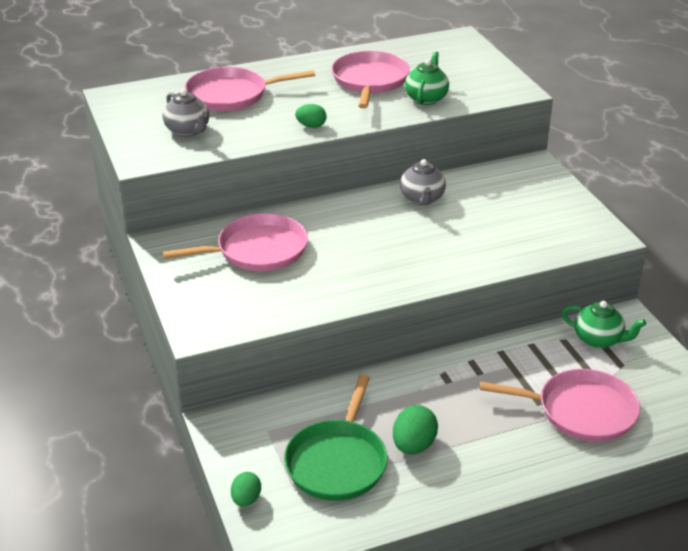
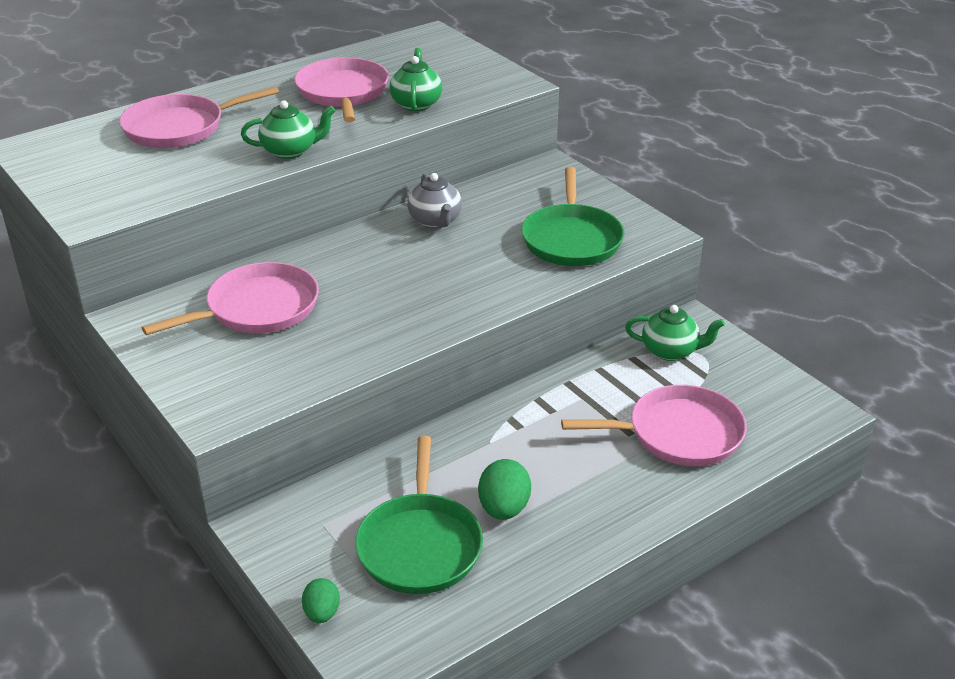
camera: 15 degrees left, 0 degrees up
grey teapot [163,89,209,137] -> none
green egg [295,104,326,128] -> green teapot [241,100,335,159]
none -> green pan [521,167,624,266]

